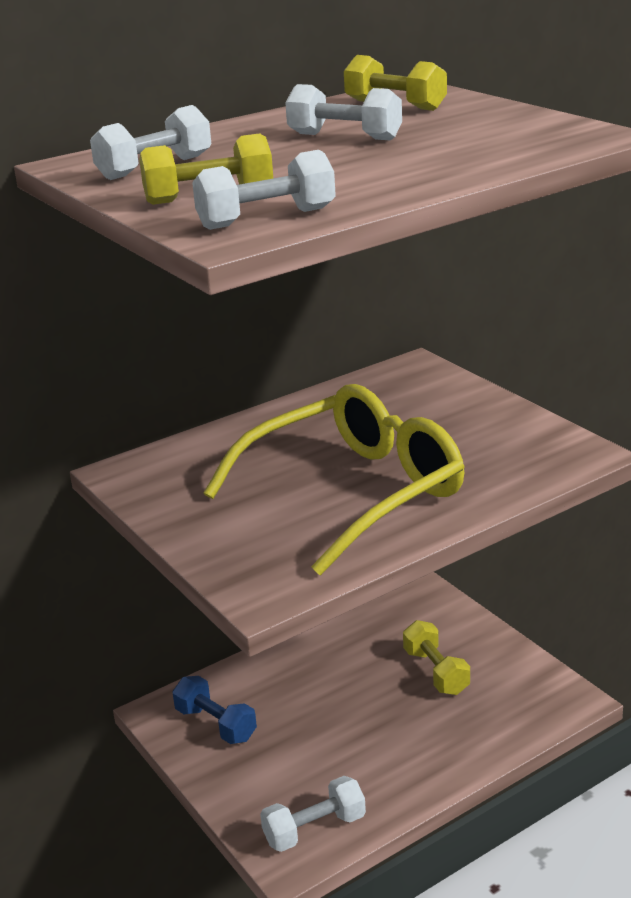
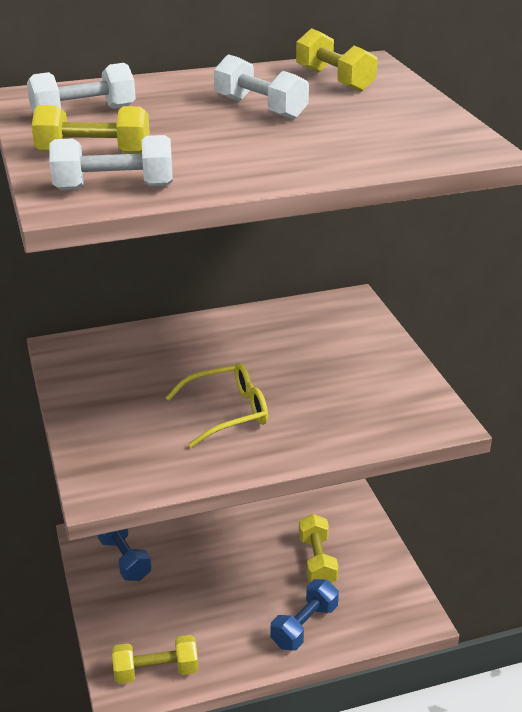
camera: 15 degrees right, 5 degrees up
yellow glasses [203,384,465,576] -> yellow glasses [166,363,268,448], size x0.51
white dumbbell [260,776,366,852] -> yellow dumbbell [112,635,198,684]
none -> blue dumbbell [271,579,339,651]

